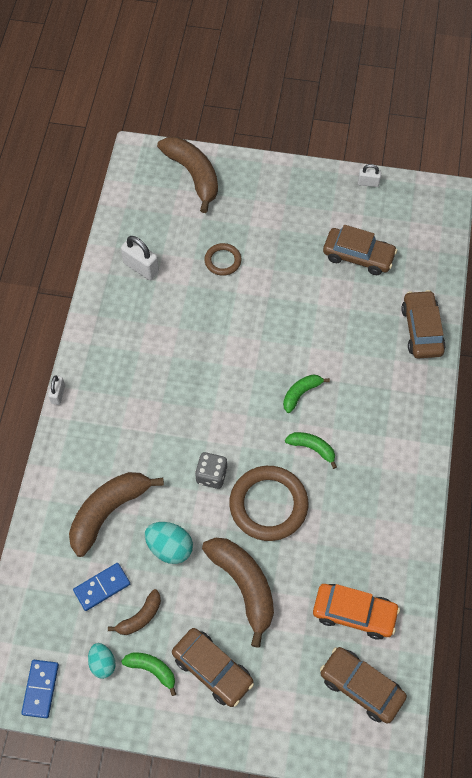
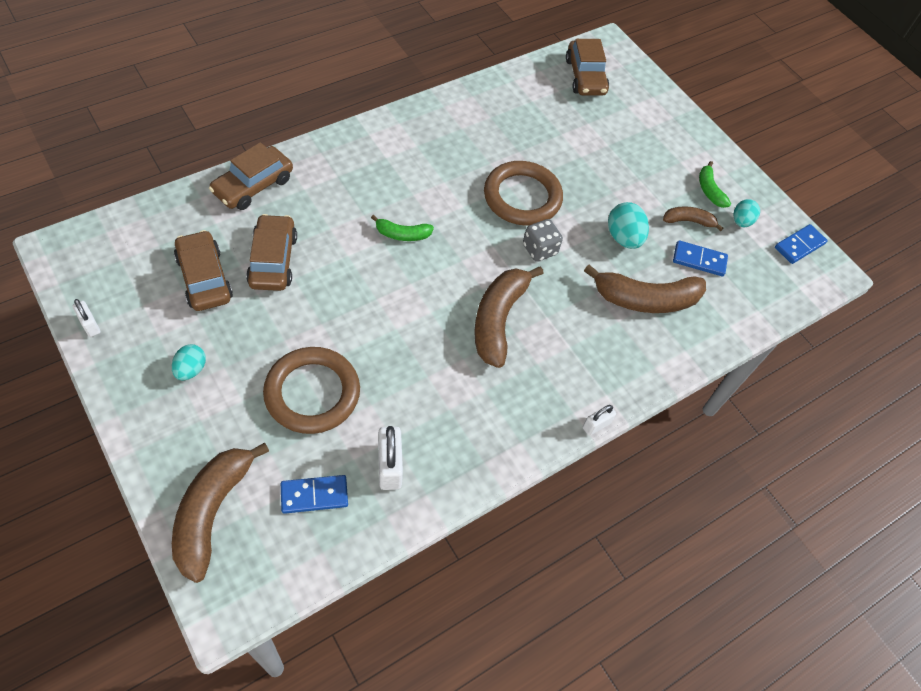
camera: 140 degrees left, 5 degrees down
brown car [172,628,254,707] -> brown car moved to [246,214,297,291]
brown banana [202,538,274,648] -> brown banana moved to [474,266,544,368]
brown ring [204,243,241,276] -> brown ring [263,347,360,434], size x1.90
green banana [285,432,337,469] -> none
orange car [313,584,400,640] -> none
none -> turquoise egg [172,344,206,381]
none -> blue domino [281,475,348,514]

